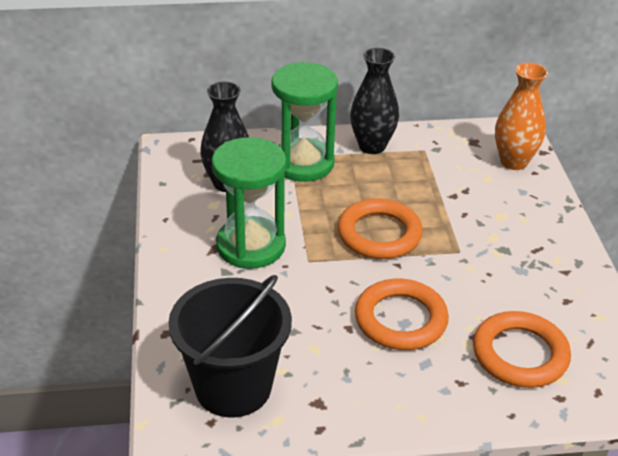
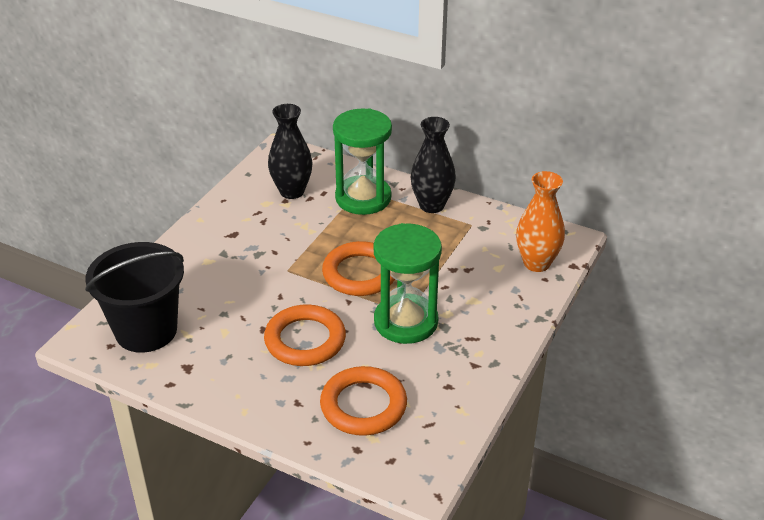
camera: 35 degrees right, 0 degrees up
green hourglass [212,137,286,269] -> green hourglass moved to [374,223,442,344]

